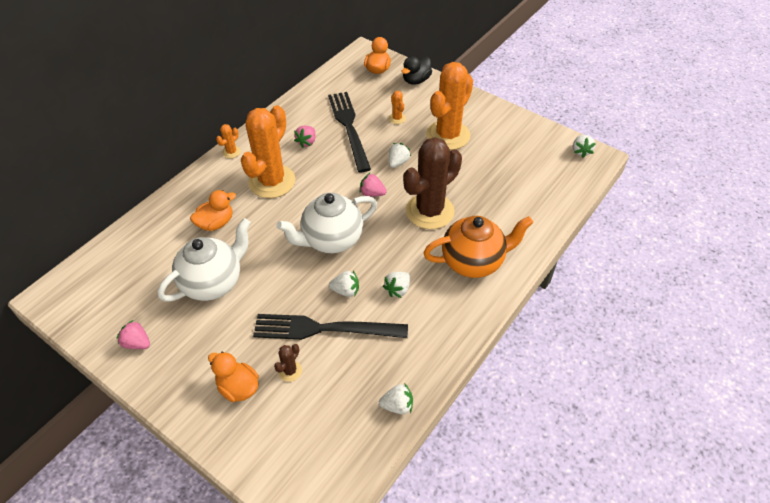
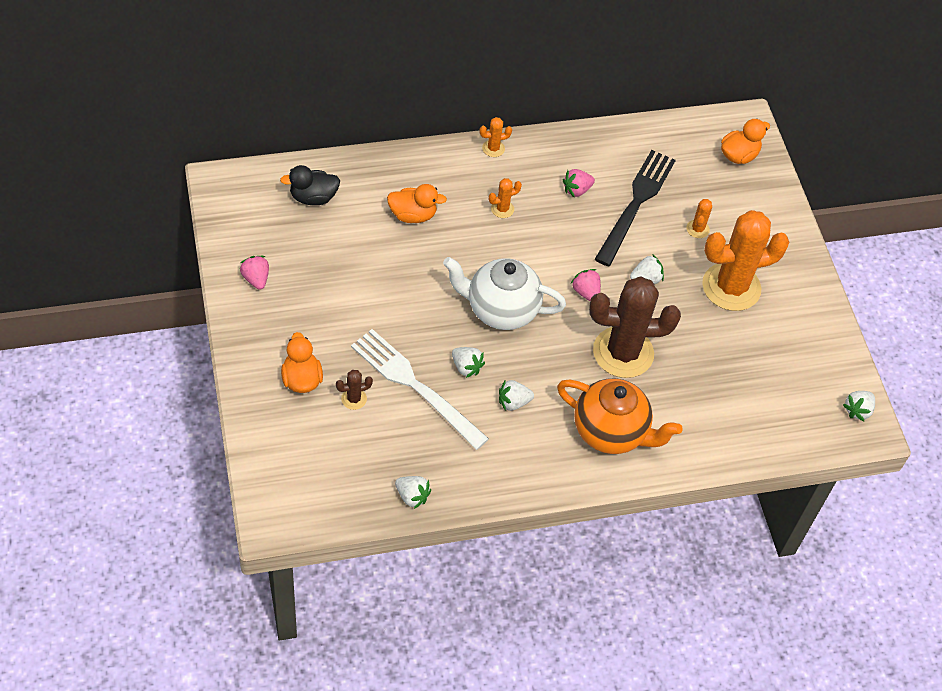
camera: 35 degrees right, 5 degrees up
white teapot [158,218,251,302] -> none
orange cactus [241,105,295,198] -> orange cactus [489,178,522,218], size x0.40
black fork [253,314,408,340] -> white fork [351,329,489,450]
black duck [402,56,432,85] -> black duck moved to [280,165,340,205]

